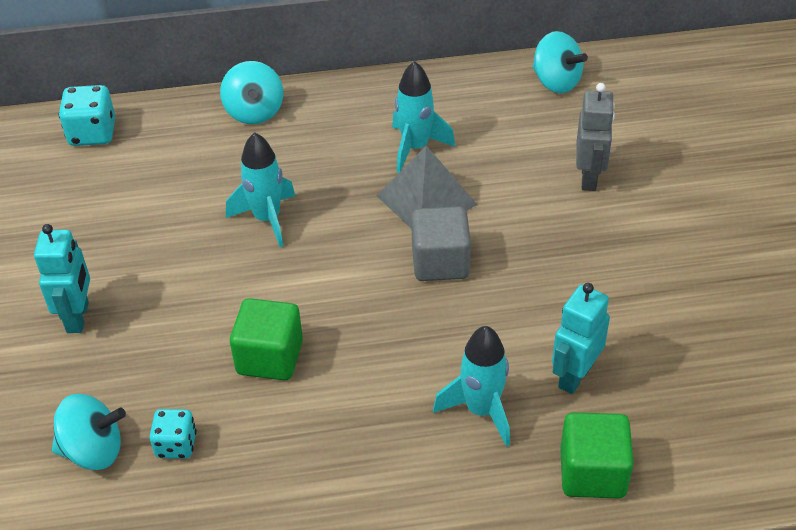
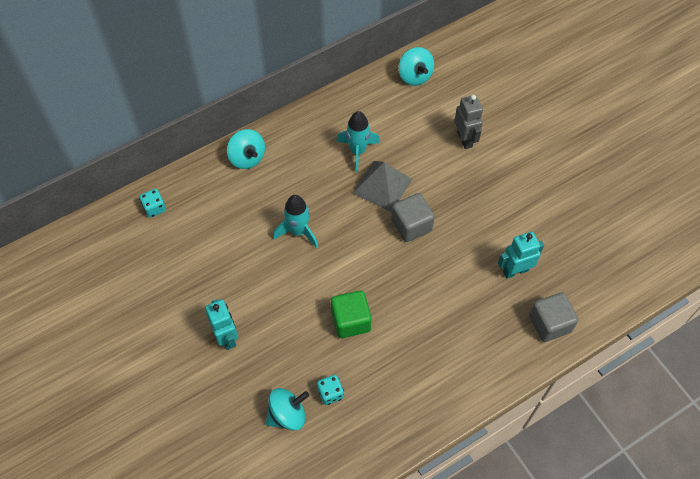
camera: 25 degrees left, 15 degrees up
turquoise dice [59,85,115,146] -> turquoise dice [140,189,166,218], size x0.66
turquoise rocket [433,326,510,447] -> none
turquoise spinning top [532,31,588,93] -> turquoise spinning top turned 45 degrees clockwise [399,47,434,86]
turquoise robot [552,283,610,394] -> turquoise robot turned 60 degrees clockwise [498,232,544,278]
green cube [560,412,634,499] -> grey cube [529,292,578,342]

